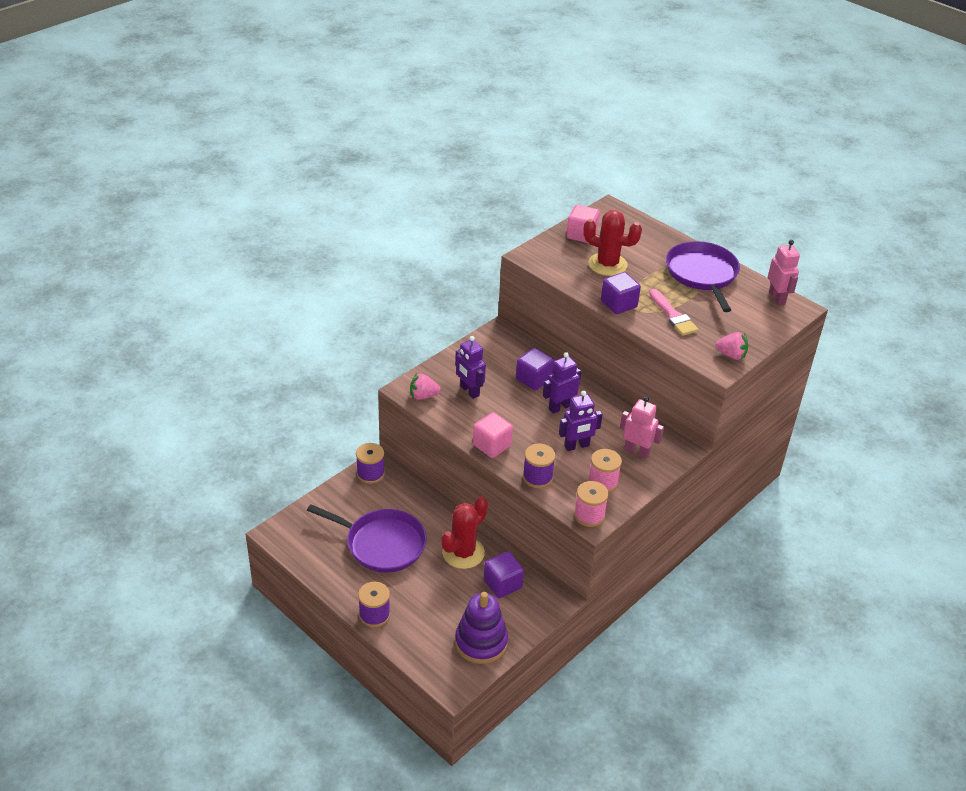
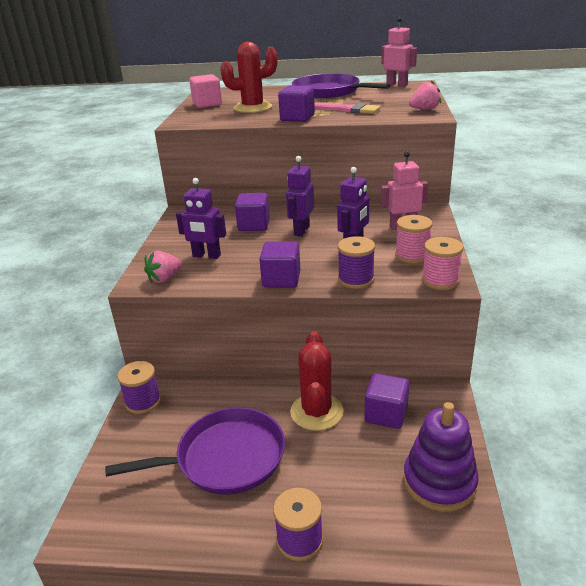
camera: 35 degrees left, 10 degrees down
pink cube [473,412,513,458] -> purple cube [259,241,300,288]

